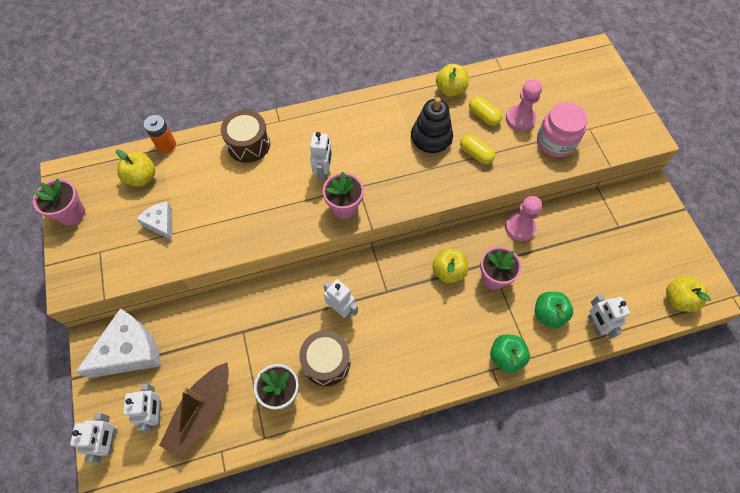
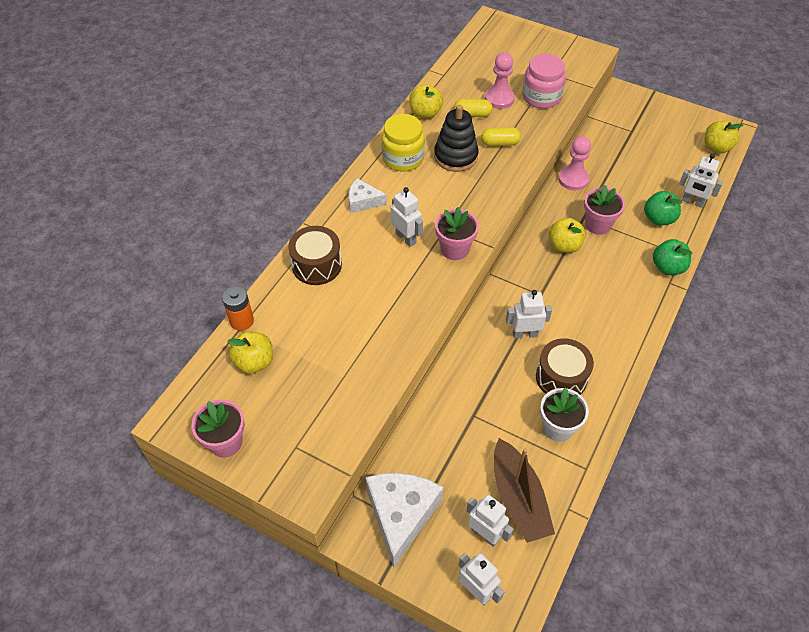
camera: 45 degrees left, 10 degrees down
white cheese [137,201,172,241] -> white cheese moved to [349,178,387,213]
none -> yellow jar [381,114,425,171]

